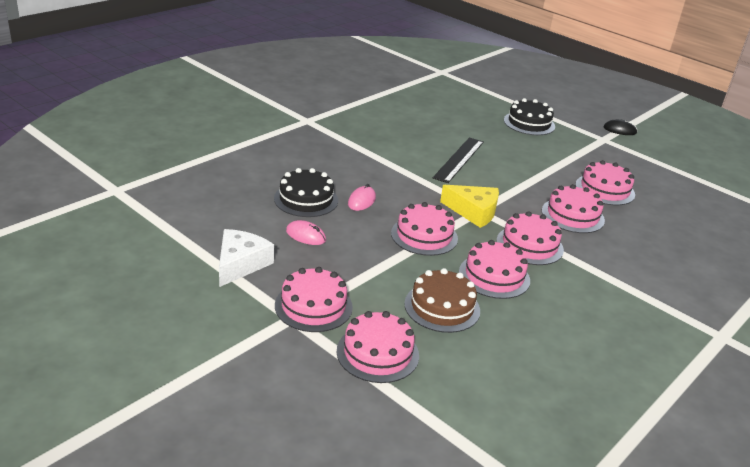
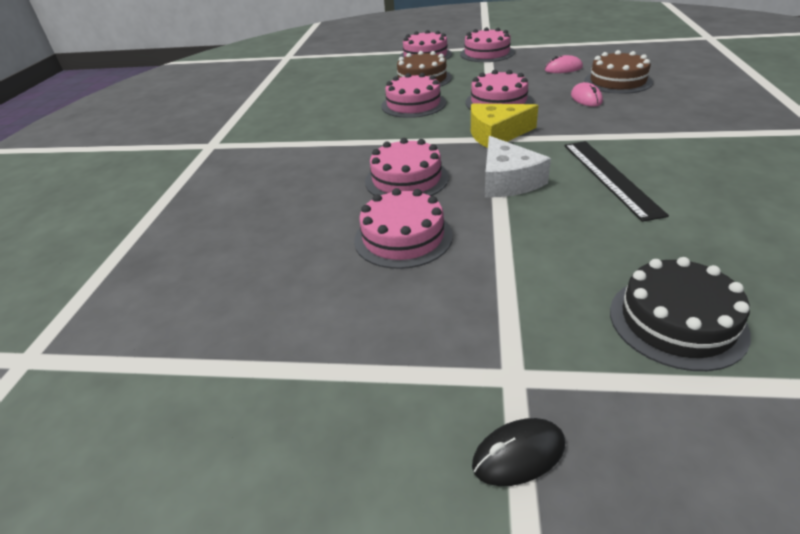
camera: 150 degrees right, 5 degrees up
white cheese [219,229,274,287] -> white cheese moved to [485,136,551,198]
black cake [274,168,338,217] -> brown cake [584,50,653,94]
pink cake [497,211,564,265] -> none

